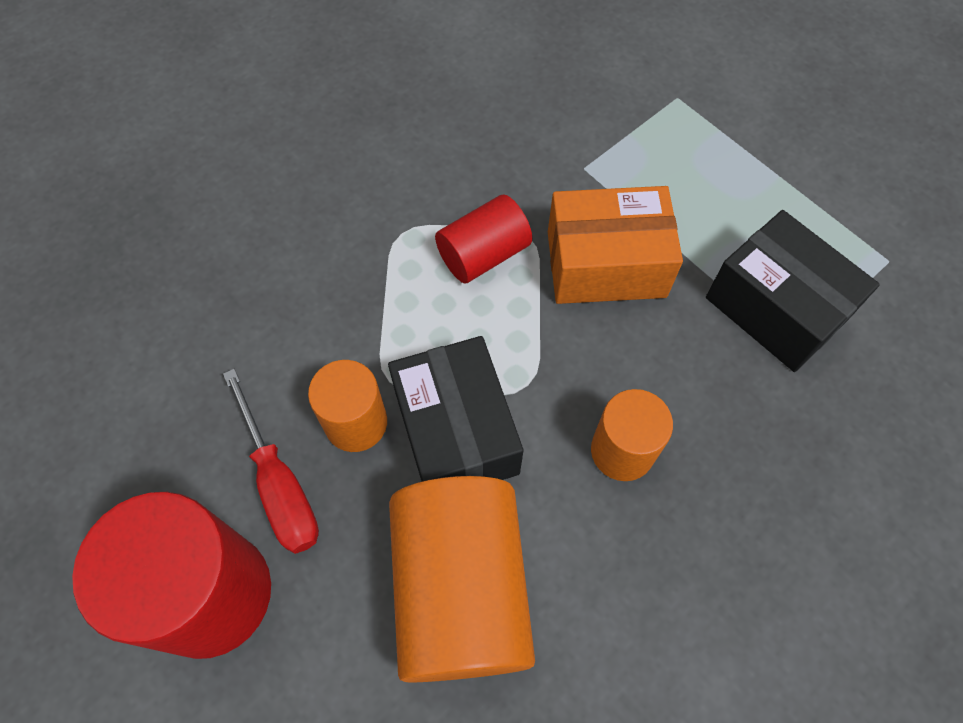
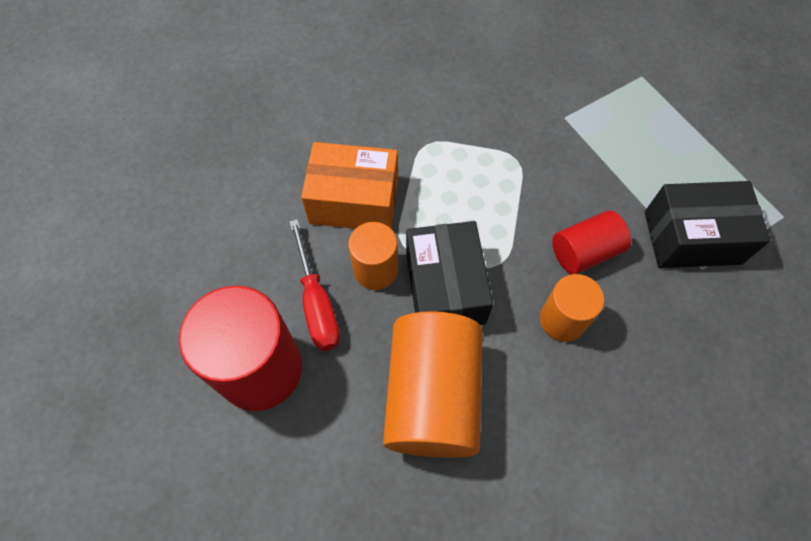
camera: 10 degrees right, 0 degrees up
red cylinder [435,195,532,284] -> red cylinder moved to [552,210,631,274]
orange box [548,186,683,304] -> orange box moved to [301,142,398,229]
black box [706,210,880,372] -> black box turned 60 degrees counterclockwise [645,181,771,268]

